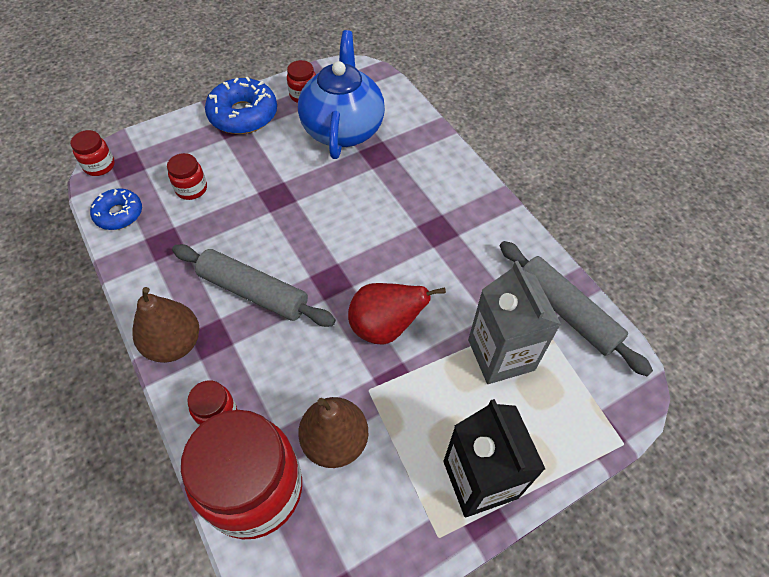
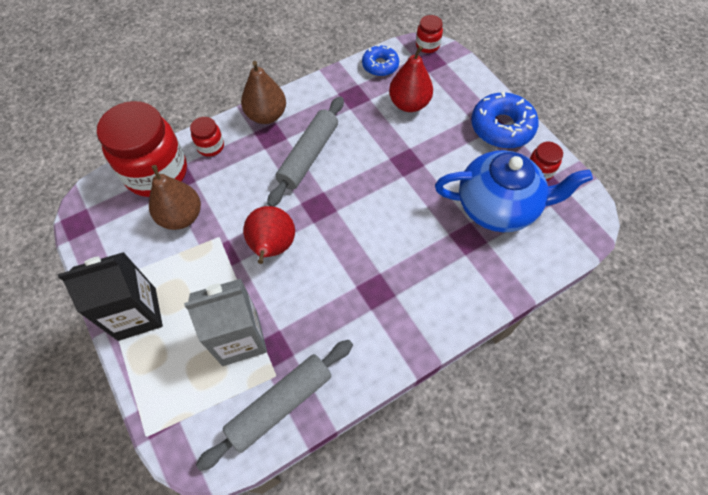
camera: 90 degrees right, 5 degrees up
red jar [167,153,207,200] -> red pear [389,46,433,112]

